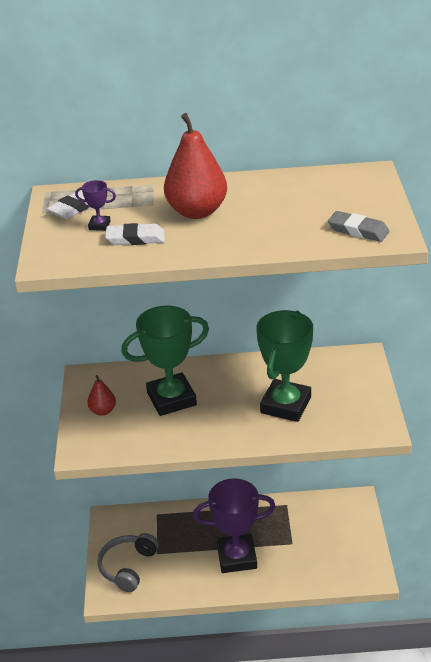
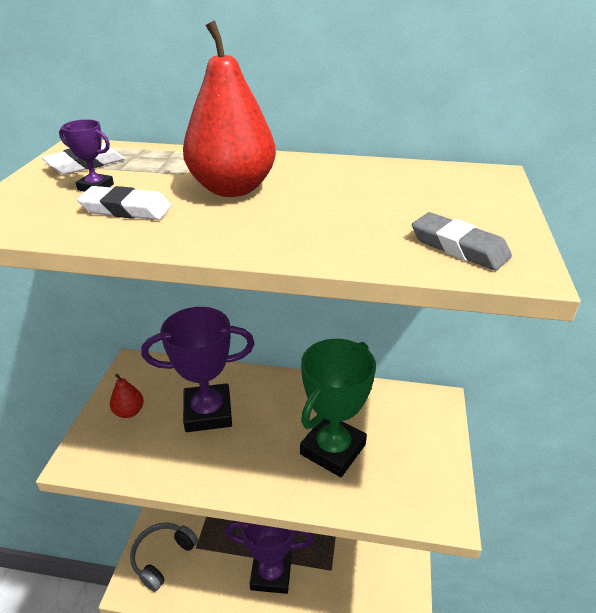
camera: 10 degrees right, 0 degrees up
green trophy [121,306,209,416] -> purple trophy [141,307,255,432]

